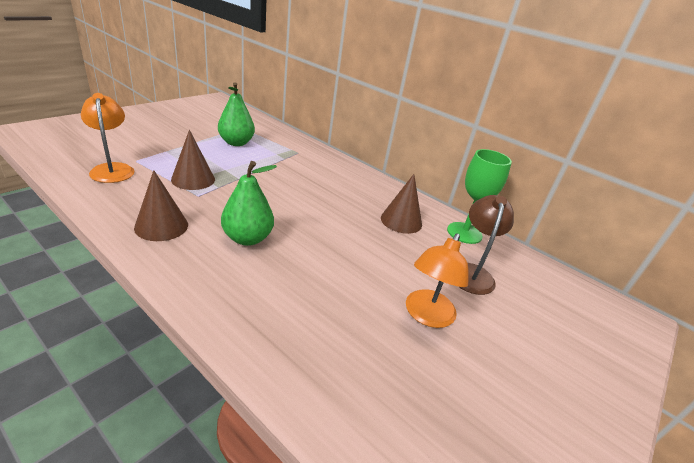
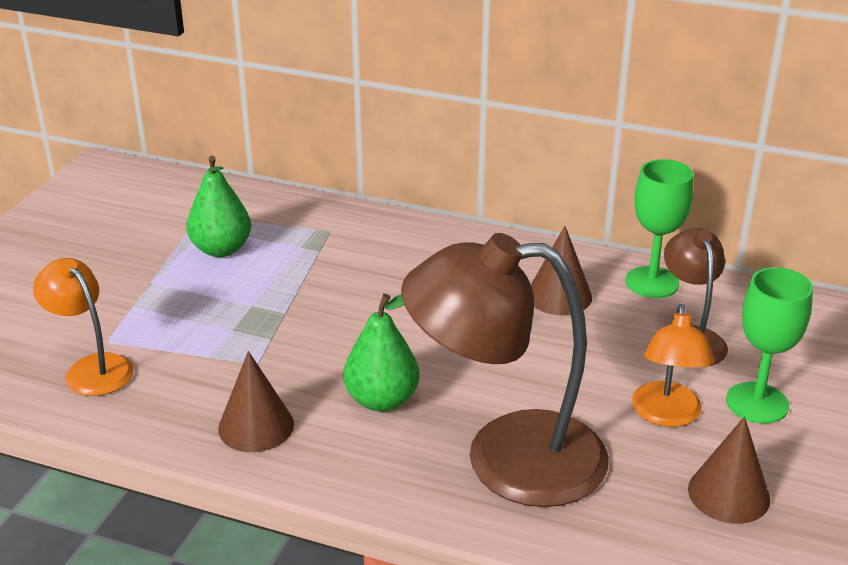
camera: 15 degrees left, 0 degrees up
brown cone [171,130,215,190] -> brown cone moved to [688,416,770,524]
none -> brown lamp [401,233,609,507]
none -> green goblet [726,267,813,424]

